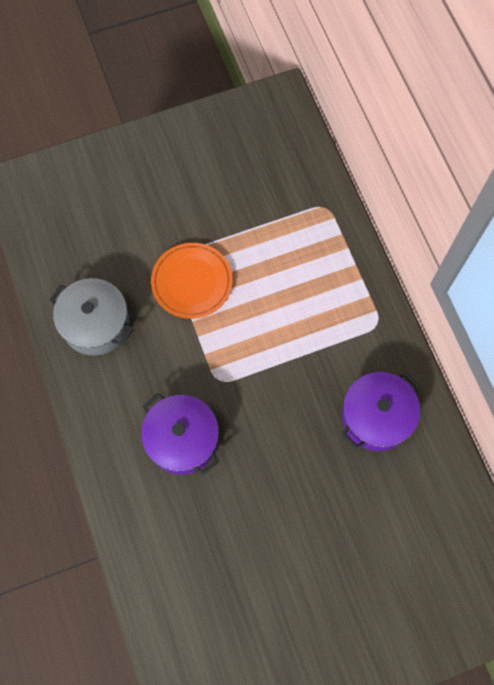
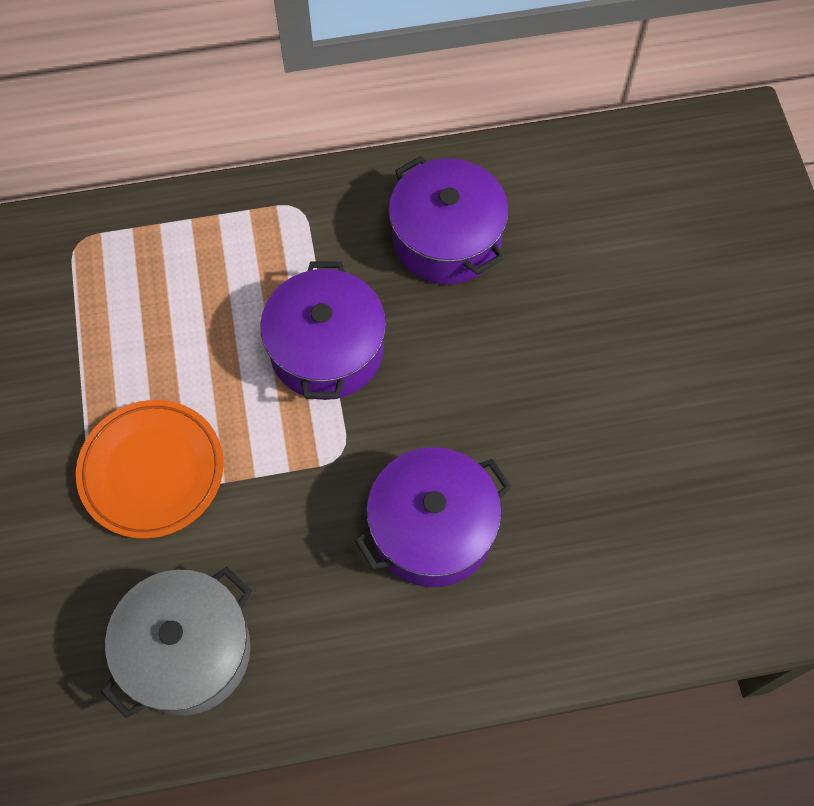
camera: 80 degrees left, 5 degrees down
none -> purple pot [260,262,386,400]

